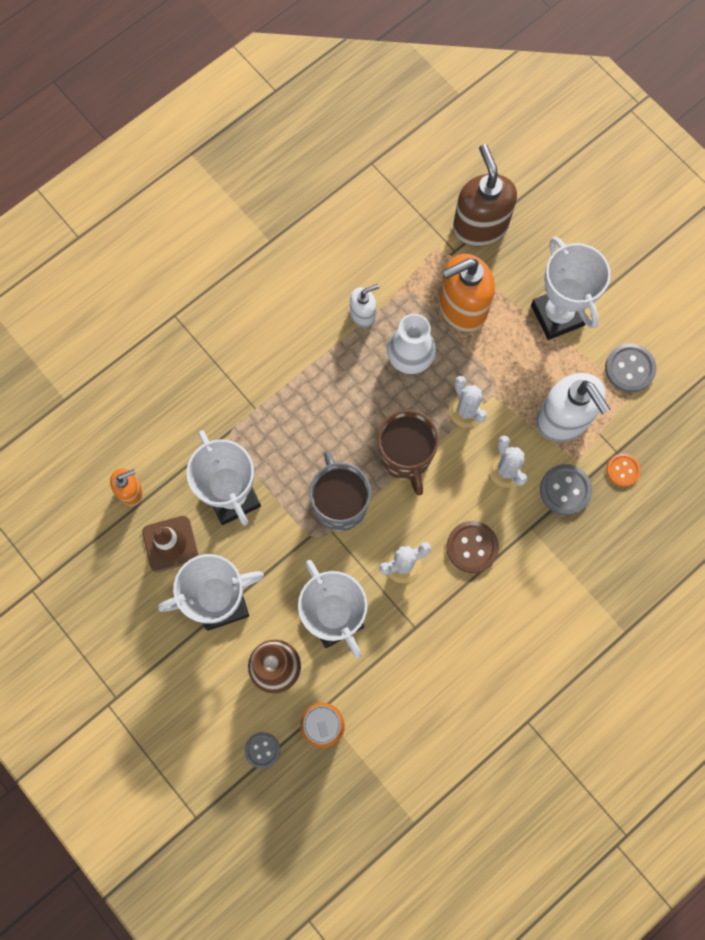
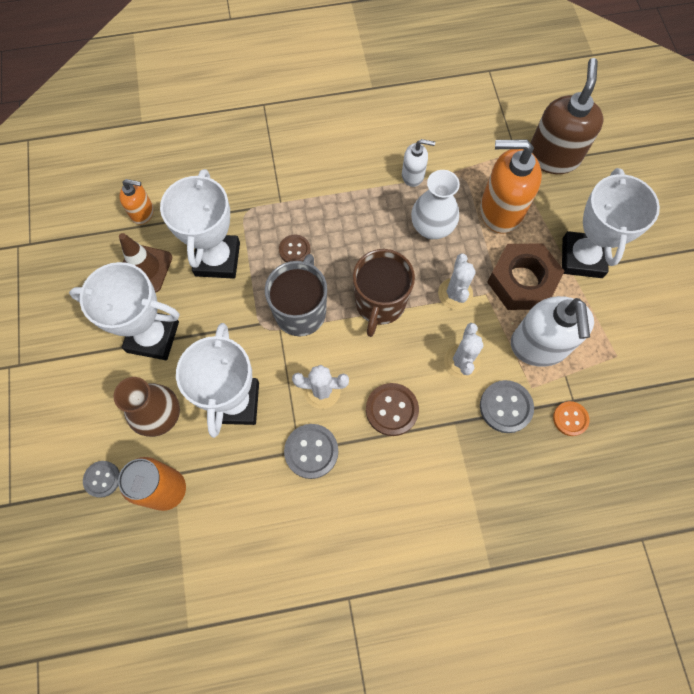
camera: 30 degrees right, 5 degrees down
grey button [605,344,656,393] -> grey button moved to [284,424,338,479]
none -> brown button [279,234,311,262]
none -> brown nut [487,243,565,310]

